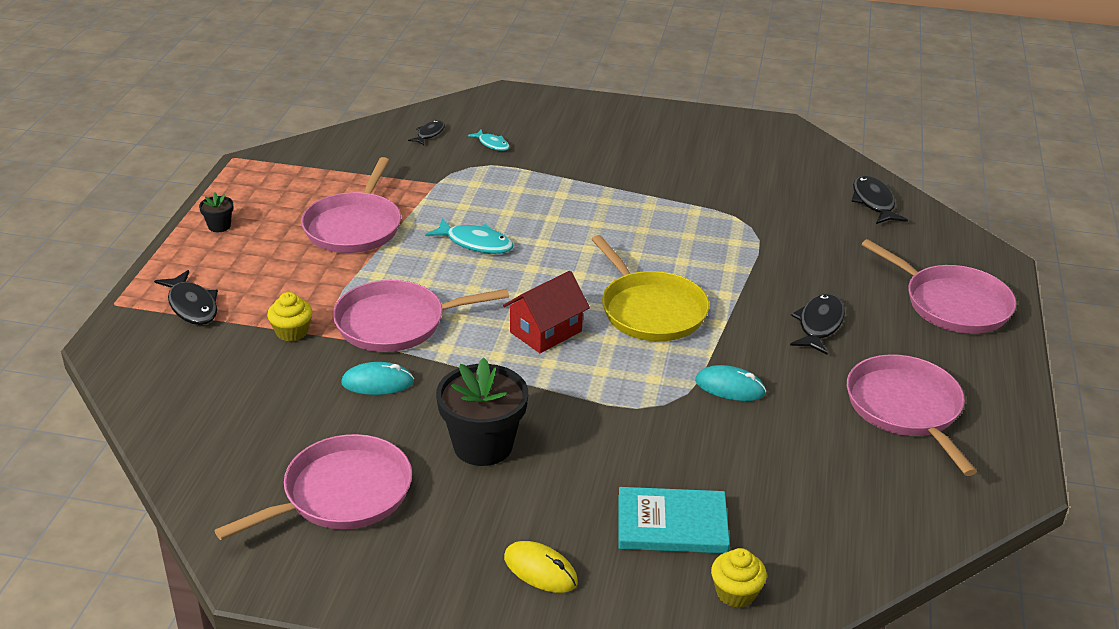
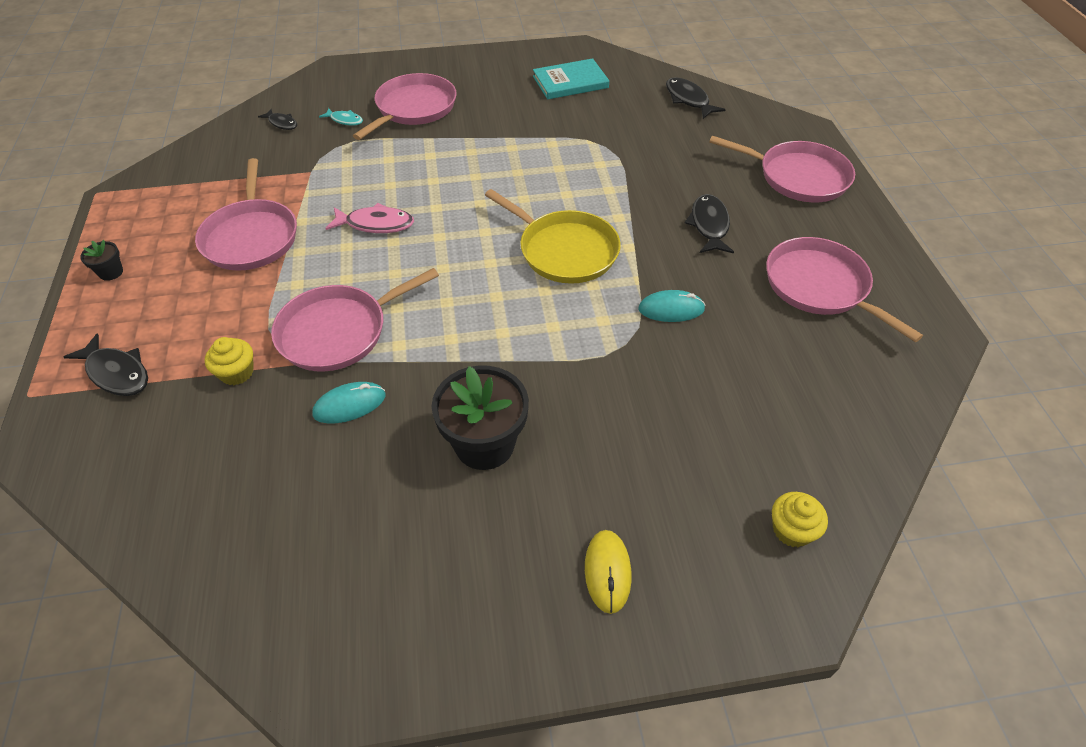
camera: 20 degrees left, 15 degrees up
pink pan [214,434,412,540] -> pink pan moved to [353,73,456,140]
black fish [408,120,445,145] -> black fish turned 120 degrees clockwise [258,109,297,130]
turquoise fish [425,218,514,254] -> pink fish [325,203,414,233]
red house [503,271,590,353] -> none
yellow mouse [504,541,578,593] -> yellow mouse turned 75 degrees clockwise [585,530,632,614]
turquoise book [618,487,730,553] -> turquoise book moved to [533,58,609,99]

